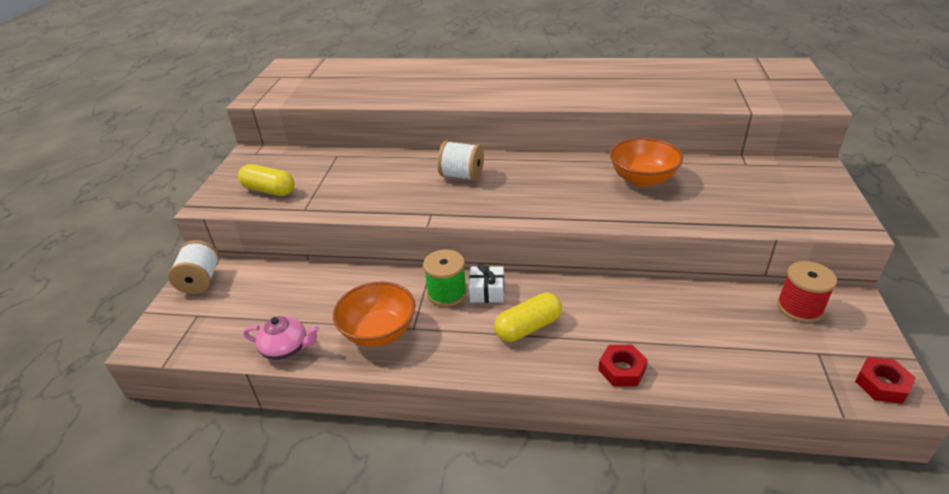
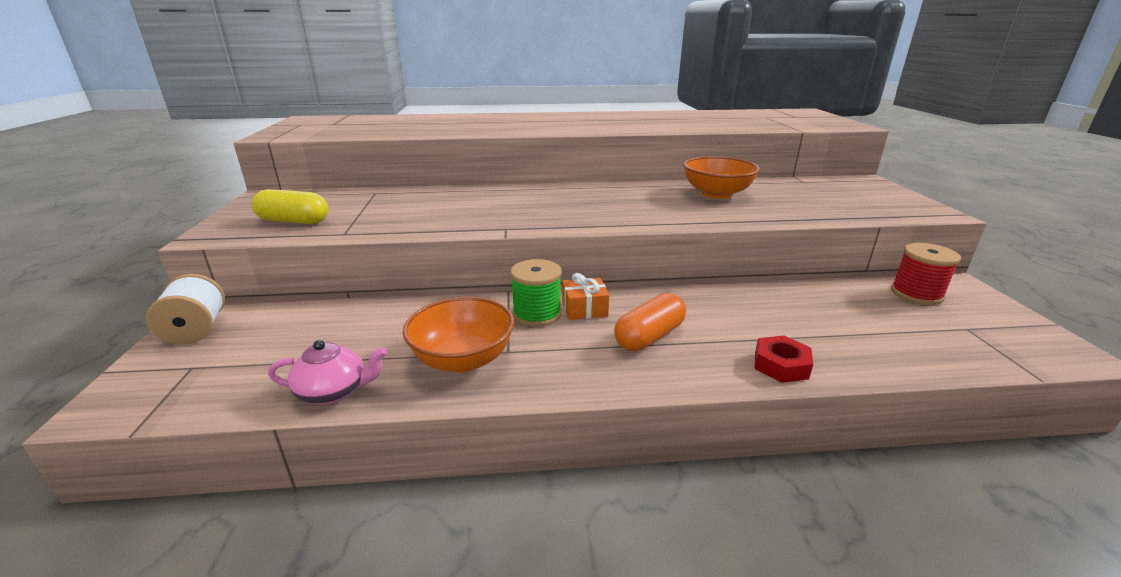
camera: 15 degrees left, 10 degrees down
white spool [437,141,484,181] -> none
white gift [469,263,504,303] -> orange gift [562,273,609,320]
yellow capsule [494,293,562,342] -> orange capsule [614,293,686,351]
red nut [855,357,915,404] -> none

